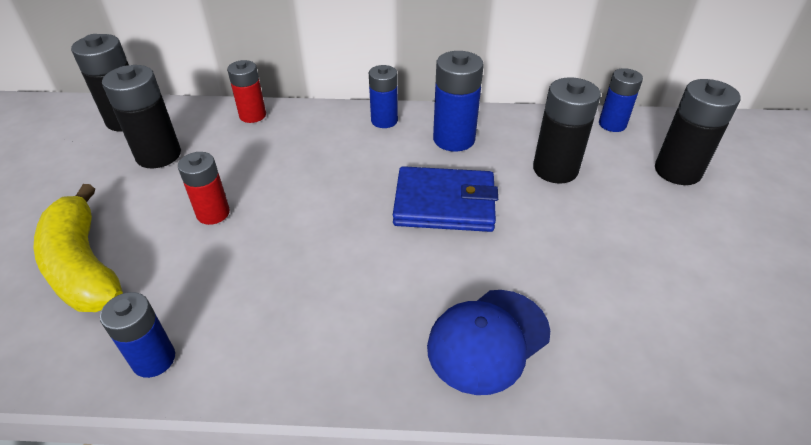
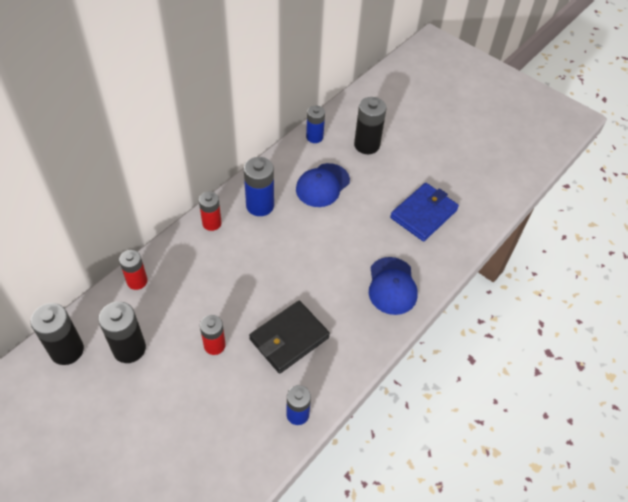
camera: 55 degrees left, 10 degrees up
yellow banana [33,184,123,312] -> none
blue battery [369,65,398,128] -> red battery [199,192,222,231]
blue wallet [393,166,498,232] -> blue wallet moved to [390,183,459,241]
black battery [533,77,601,184] -> blue cap [296,163,350,207]
none -> black wallet [249,301,330,373]

